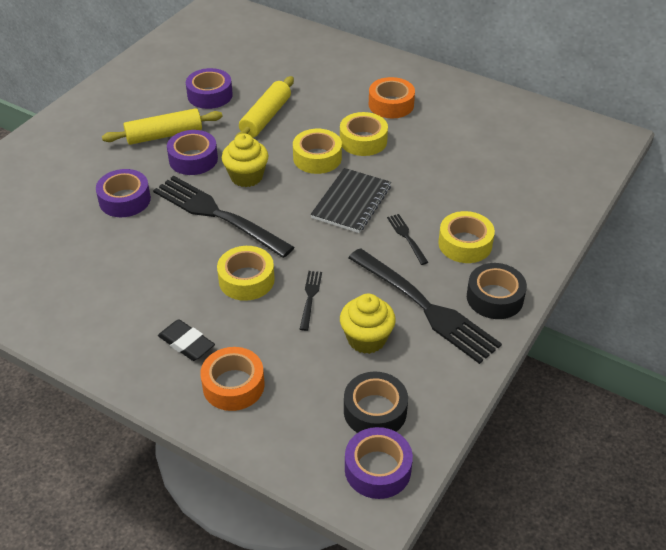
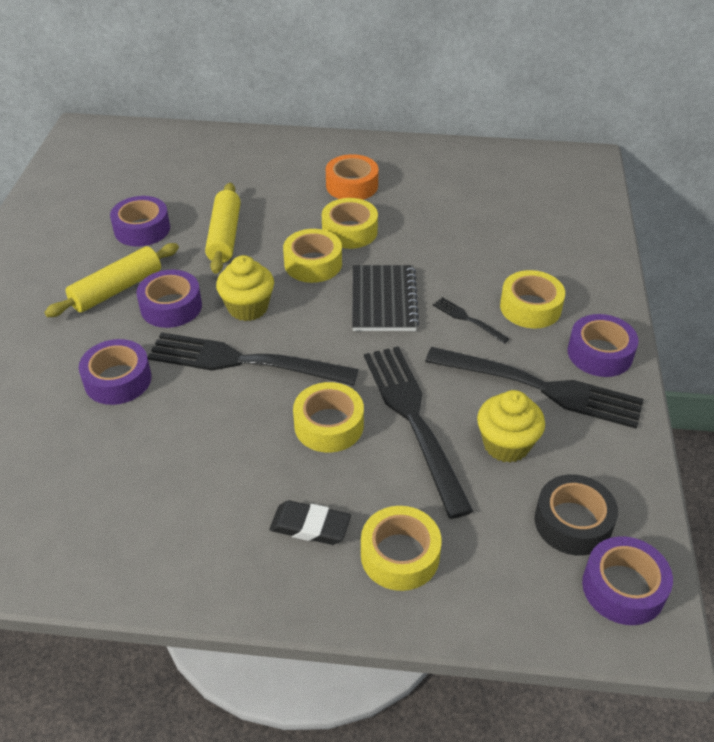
camera: 25 degrees left, 0 degrees up
orange tape [200,347,264,411] -> yellow tape [361,506,442,591]
black fork [300,271,322,331] -> black fork [364,346,473,519], size x2.30
black tape [467,263,527,319] -> purple tape [567,314,638,377]

